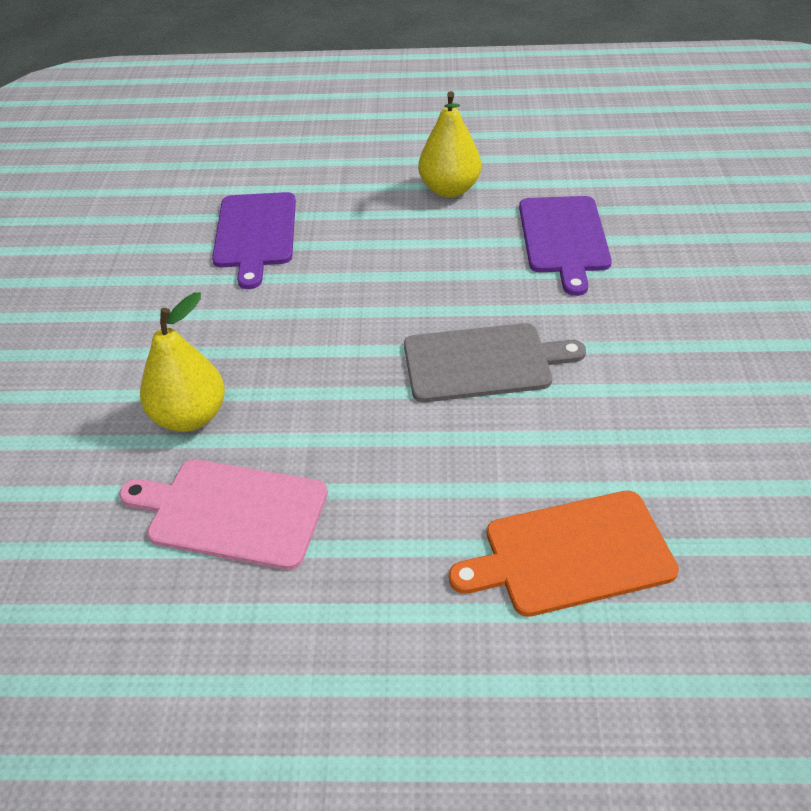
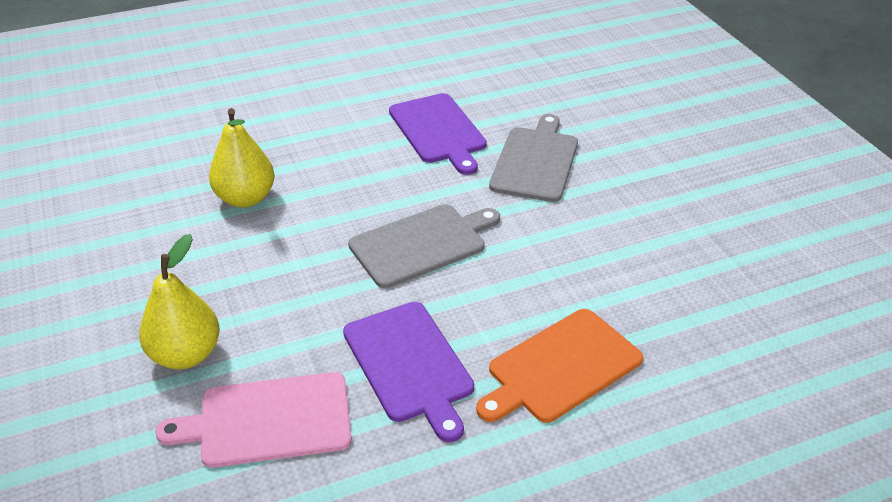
camera: 25 degrees left, 5 degrees down
purple cutting board [212,192,296,289] -> purple cutting board moved to [343,302,474,442]
yellow pear [418,91,481,198] -> yellow pear moved to [209,108,275,207]
none -> grey cutting board [489,114,578,202]

